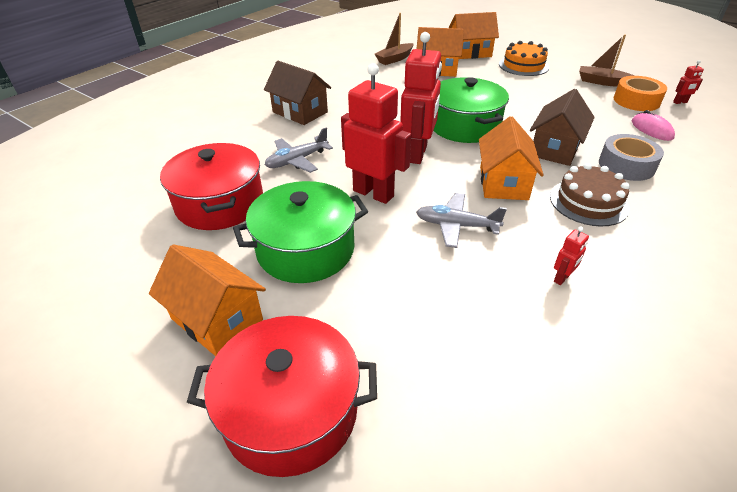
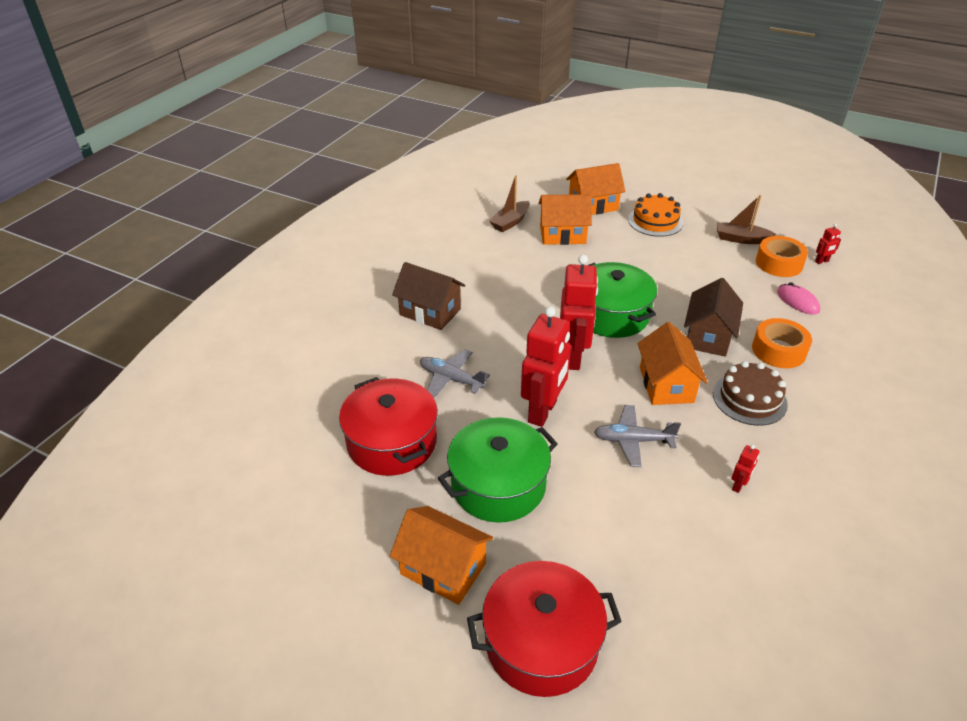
camera: 10 degrees left, 0 degrees up
grey plane [265,128,333,173] -> grey plane turned 75 degrees clockwise [420,349,490,398]
red robot [341,63,411,204] -> red robot turned 90 degrees clockwise [521,307,571,427]
grey tape [599,134,664,181] -> orange tape [752,318,812,368]

